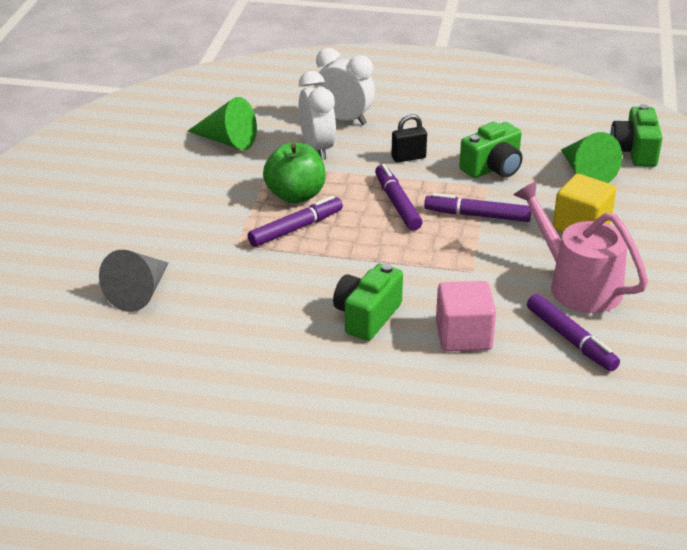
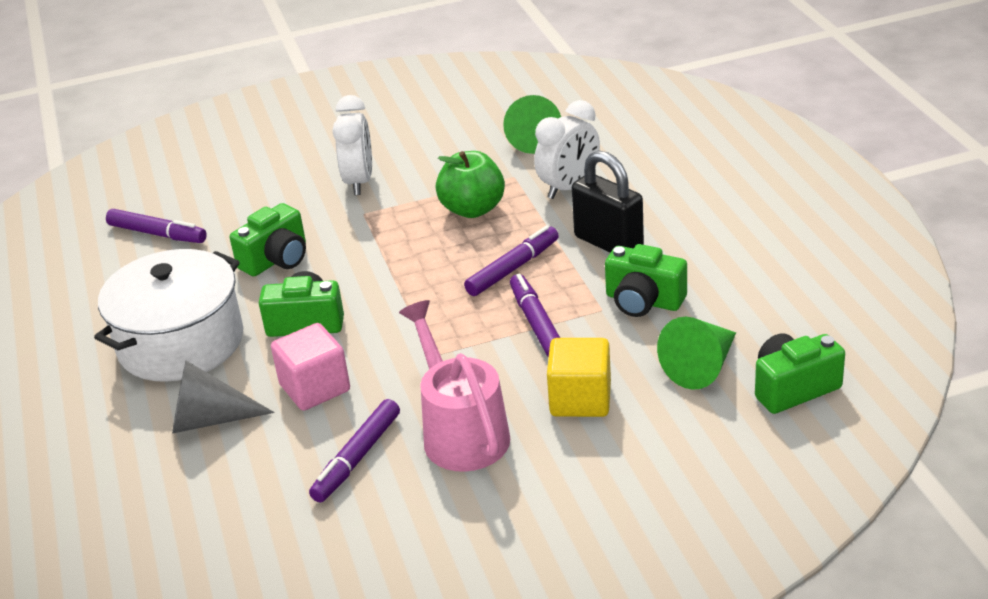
camera: 65 degrees right, 0 degrees up
grey cone [99,250,169,312] -> grey cone moved to [172,361,274,434]
purple marker [248,196,343,247] -> purple marker moved to [106,209,207,243]
white clock [314,48,375,125] -> white clock moved to [333,95,372,195]
black padlock [391,114,427,163] -> black padlock [572,150,644,253], size x1.77
pink watering can [513,181,648,313] -> pink watering can turned 45 degrees counterclockwise [399,300,510,472]
none -> white pot [94,249,243,382]
none -> green camera [230,203,306,276]

